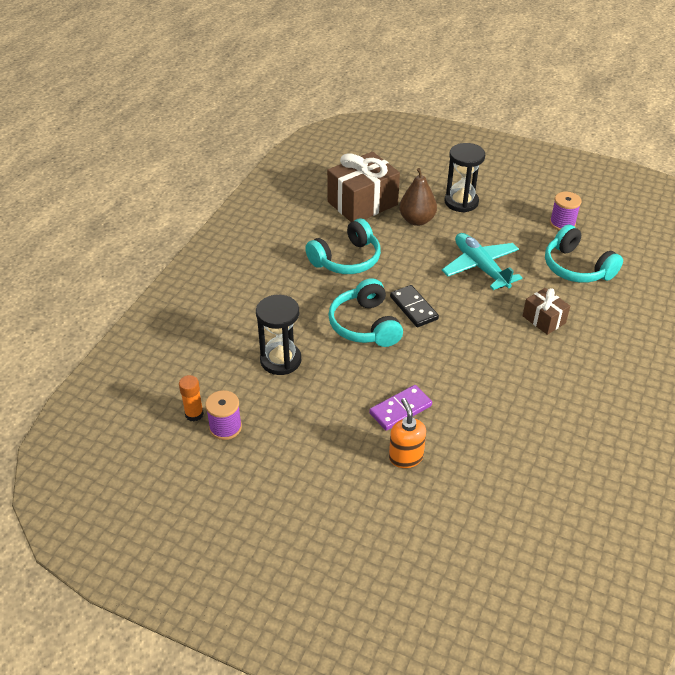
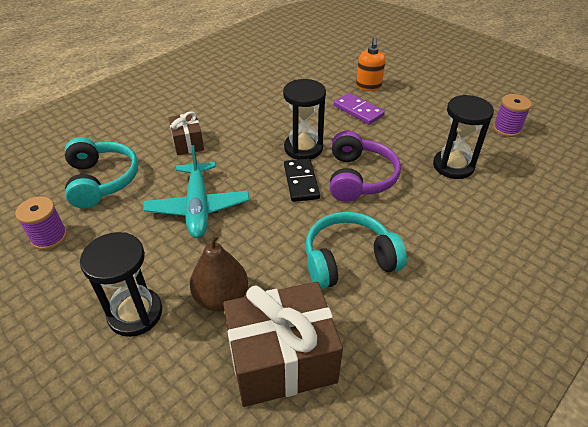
camera: 160 degrees left, 0 degrees up
orange glue stick [179,375,204,422] -> none
turquoise headphones [328,278,403,347] -> purple headphones [329,130,401,202]
purple domino [369,385,432,431] -> purple domino turned 60 degrees clockwise [334,93,385,125]
none -> black hourglass [283,79,326,160]

